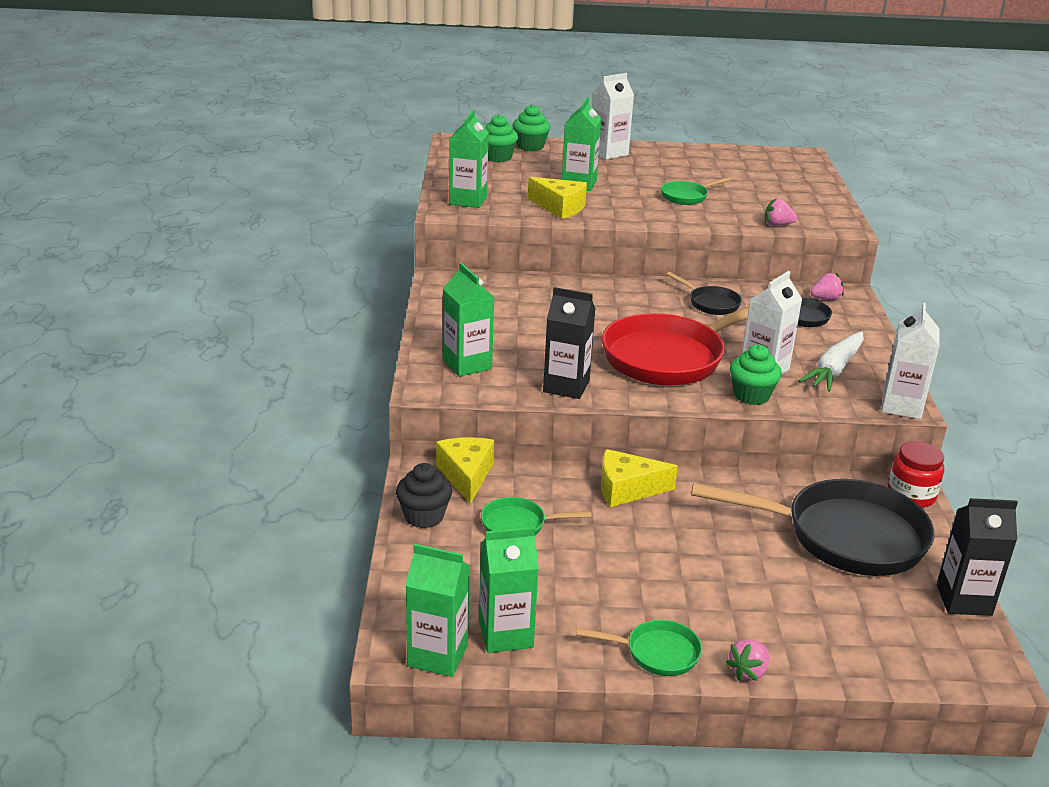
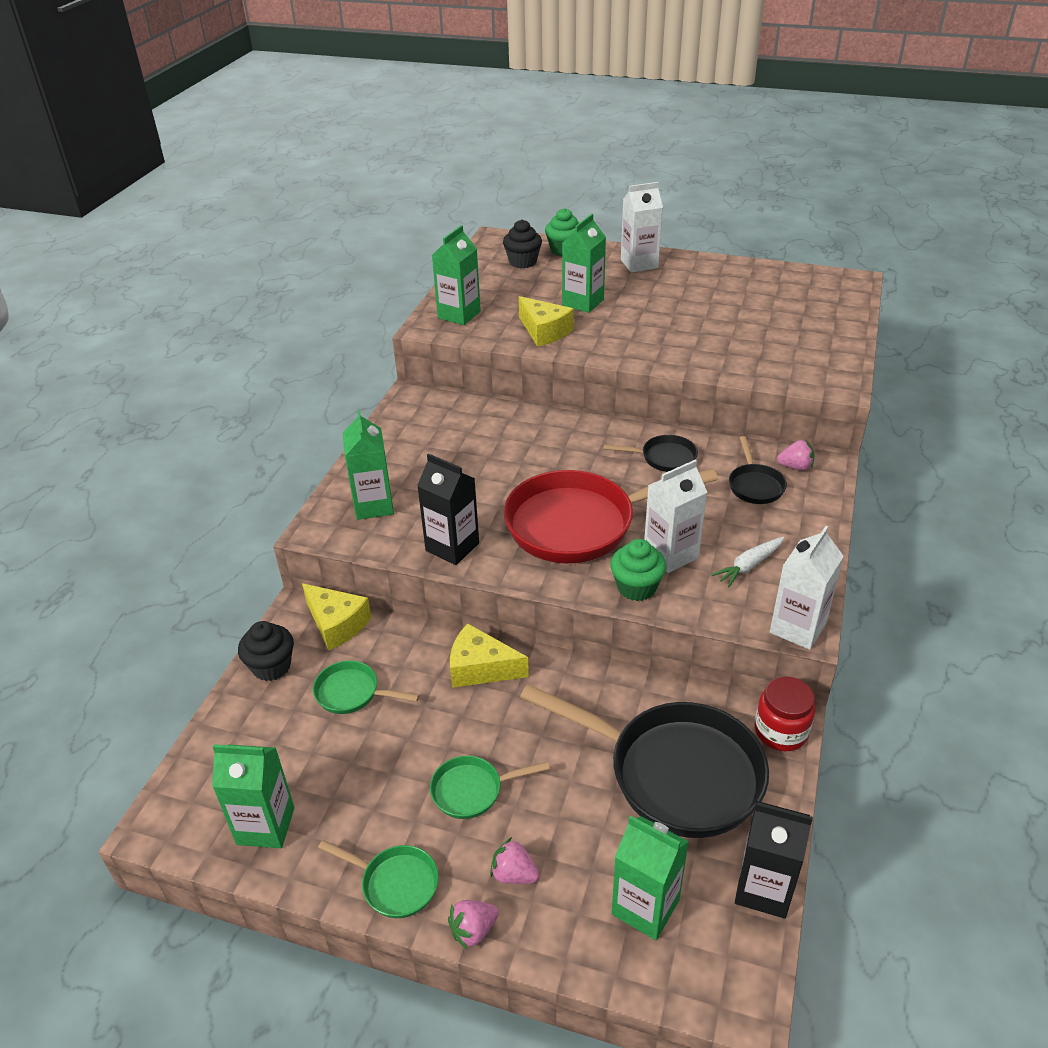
camera: 20 degrees right, 10 degrees up
green carton [405,544,470,677] -> green carton moved to [611,815,689,940]
yellow cheese [436,437,494,504] -> yellow cheese turned 120 degrees clockwise [302,583,372,650]
green cupcake [485,114,518,162] -> black cupcake [503,220,542,268]
green pan [661,177,732,205] -> green pan moved to [430,756,550,819]
black pan [666,272,742,315] -> black pan turned 60 degrees counterclockwise [604,435,698,472]
pink strawberry [765,198,797,226] -> pink strawberry moved to [490,837,539,884]
white carrot [799,331,864,392] -> white carrot [712,537,784,587], size x0.65

